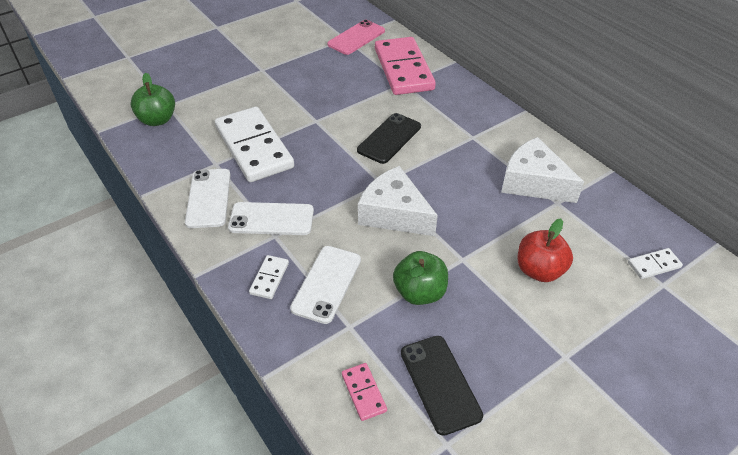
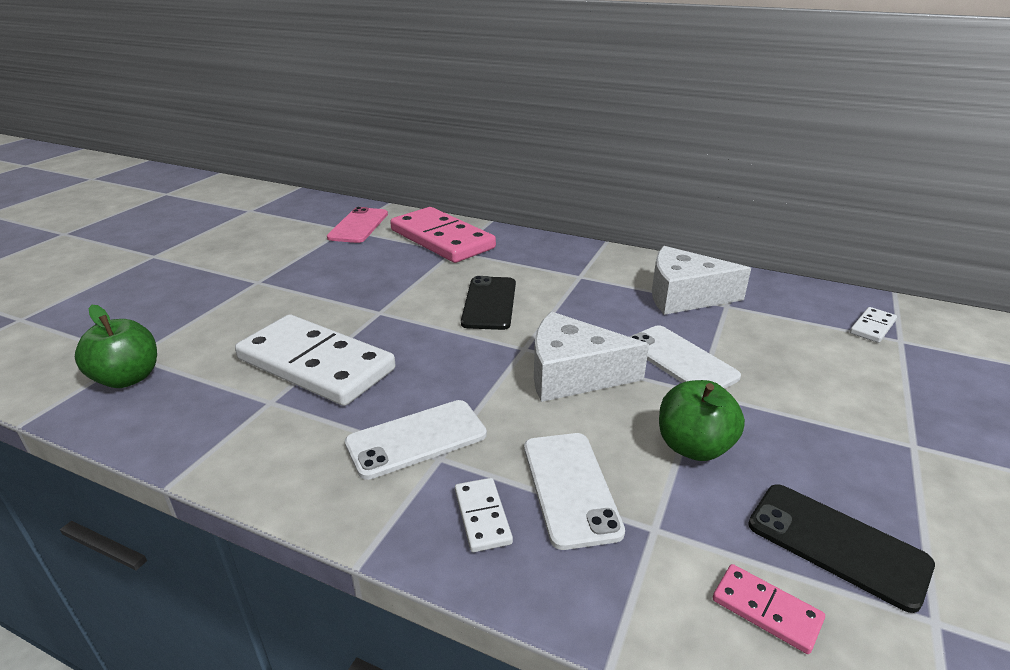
camera: 30 degrees left, 15 degrees down
white phone [185,169,231,228] -> white phone moved to [630,325,741,389]
red apple [517,218,573,282] -> none

